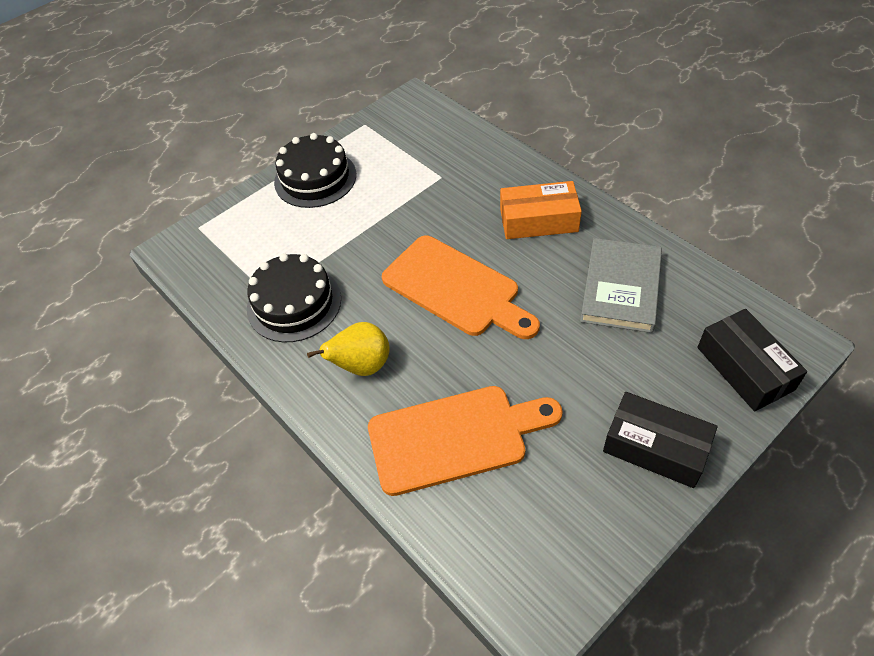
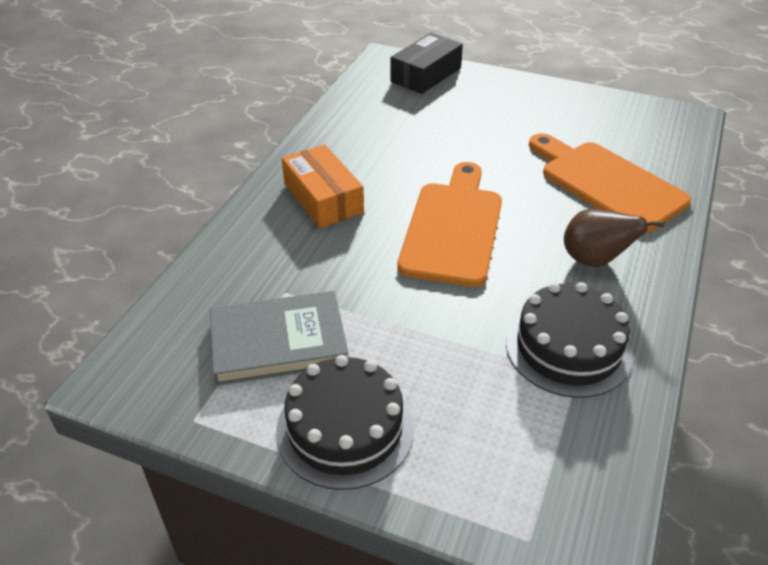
camera: 120 degrees left, 10 degrees down
yellow pear [307,322,390,376] -> brown pear [564,209,664,267]
grey book [580,238,662,333] -> grey book moved to [210,291,349,386]
black box [603,392,718,488] -> none

